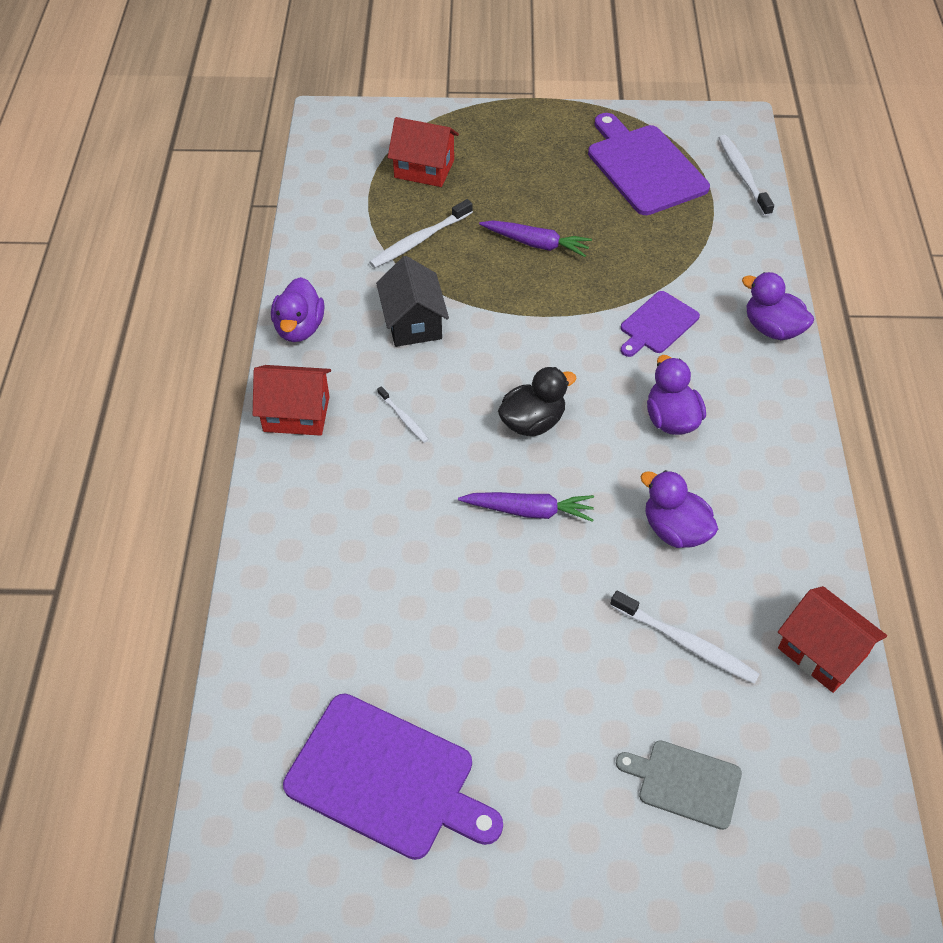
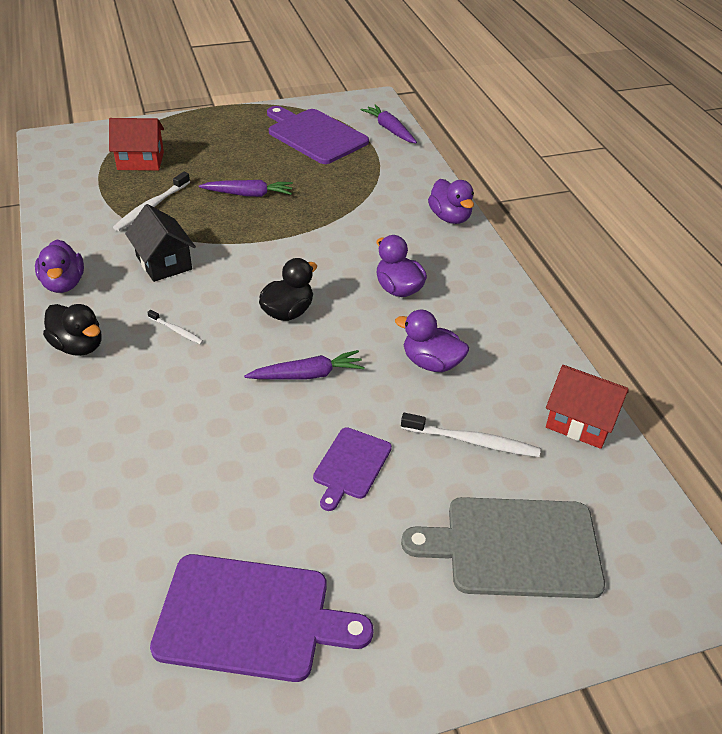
camera: 20 degrees left, 10 degrees down
red house [253,365,331,436] -> black duck [43,304,102,356]
grey cutting board [616,740,742,830] -> grey cutting board [401,497,605,599], size x1.77
purple cutting board [621,291,700,357] -> purple cutting board moved to [313,427,392,511]
white toothbrush [719,135,774,217] -> purple carrot [360,104,417,143]
purple duck [742,272,814,340] -> purple duck turned 135 degrees counterclockwise [428,179,474,224]

